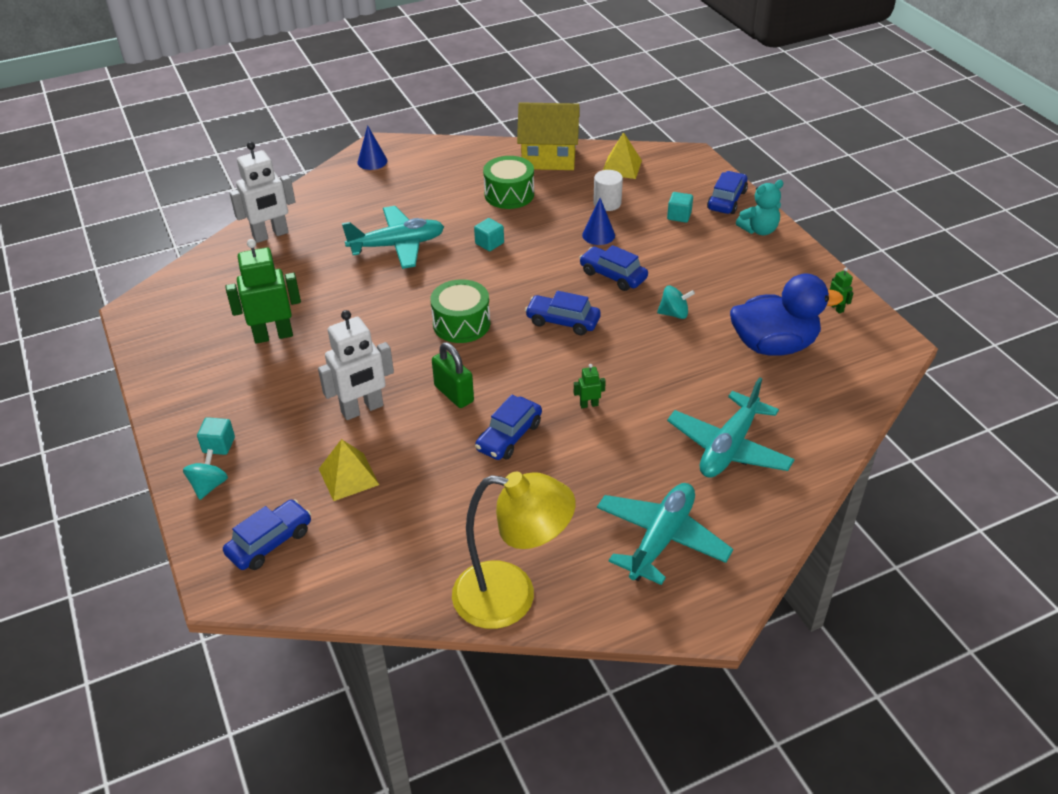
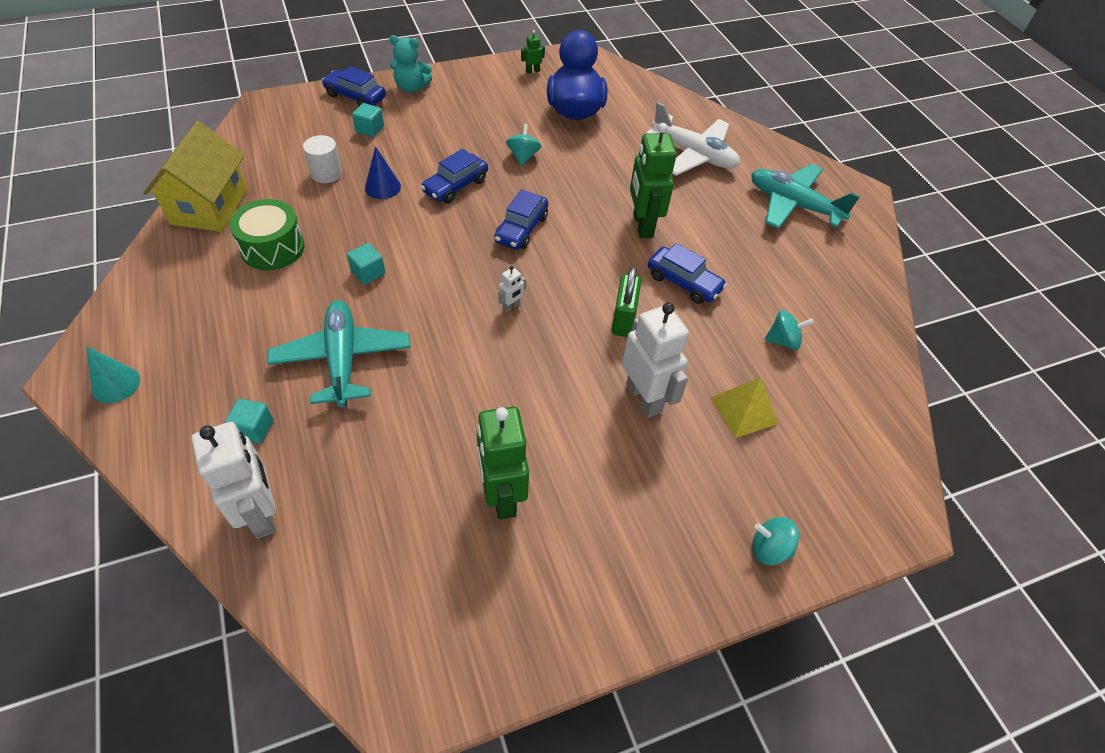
camera: 90 degrees left, 10 degrees up
turquoise cube [197,417,235,455] -> turquoise cube moved to [225,399,274,444]
blue car [223,499,311,570] -> none
blue cone [357,125,387,170] -> turquoise cone [86,346,140,403]
green drum [430,279,490,343] -> white robot [498,266,526,313]
green padlock [432,342,474,408] -> green padlock turned 45 degrees counterclockwise [611,266,641,337]
yellow lamp [452,472,576,629] -> none
green robot [574,364,606,408] -> green robot [630,123,677,238], size x2.29
yellow pyramid [603,132,642,179] -> none
turquoise plane [667,377,795,478] -> white plane [646,102,740,176]
turquoise teddy bear [736,180,784,235] -> turquoise teddy bear turned 120 degrees clockwise [389,35,432,93]
none -> turquoise spinning top [765,310,814,350]

